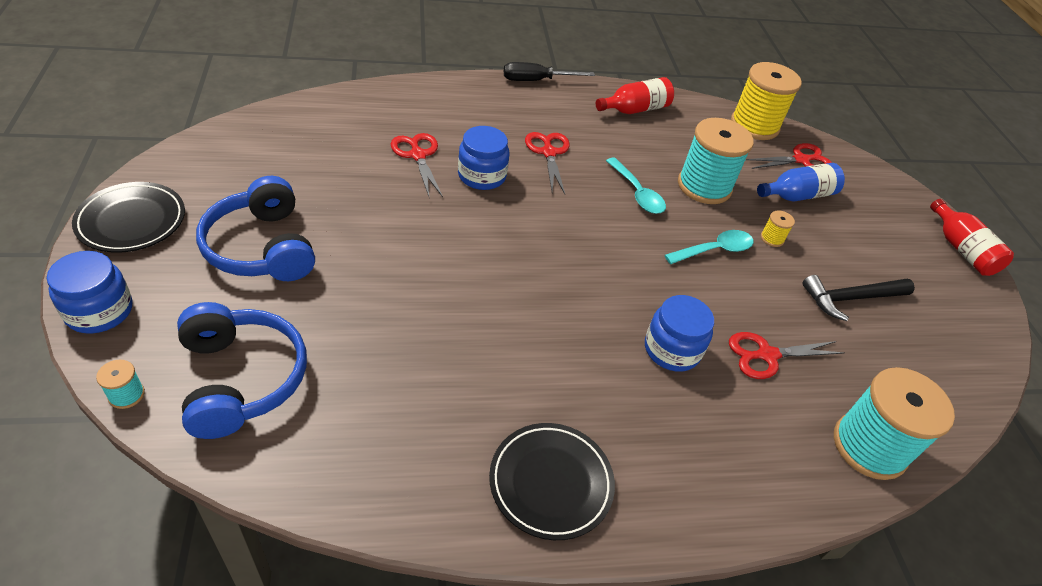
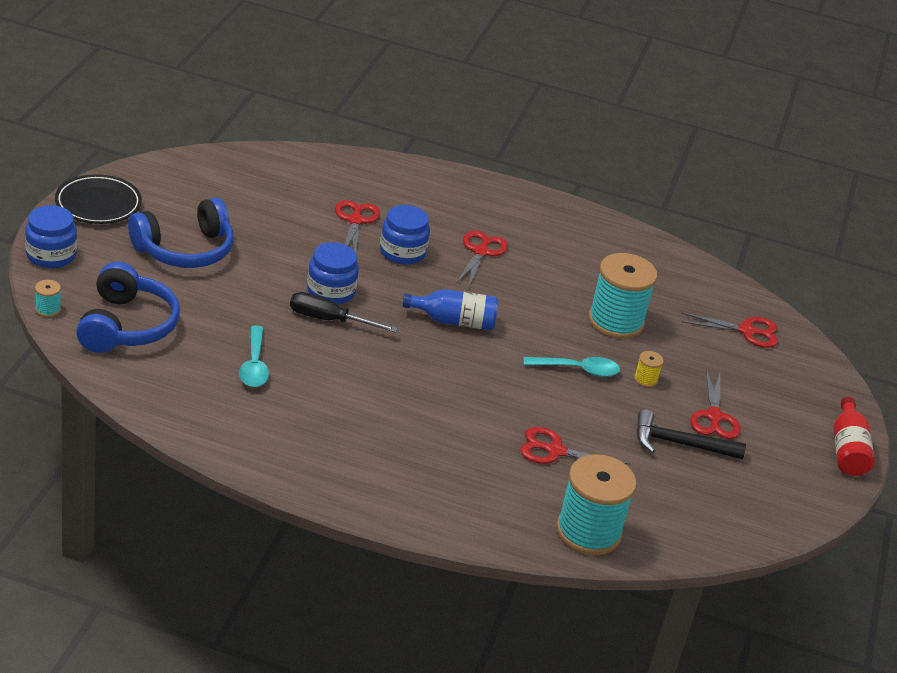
camera: 25 degrees right, 10 degrees down
blue headphones [196,176,315,281] -> blue headphones turned 120 degrees counterclockwise [128,198,234,268]
black plate [489,423,615,540] -> none
black screwdriver [504,62,595,81] -> black screwdriver moved to [290,292,398,333]
red bottle [596,77,674,114] -> none
turquoise spoon [606,158,666,214] -> turquoise spoon moved to [239,325,269,387]
blue jar [645,295,714,372] -> blue jar moved to [307,242,359,304]
yellow spool [731,62,802,140] -> none
blue bottle [757,163,845,201] -> blue bottle moved to [403,289,498,330]
none -> red scissors [690,370,740,439]

